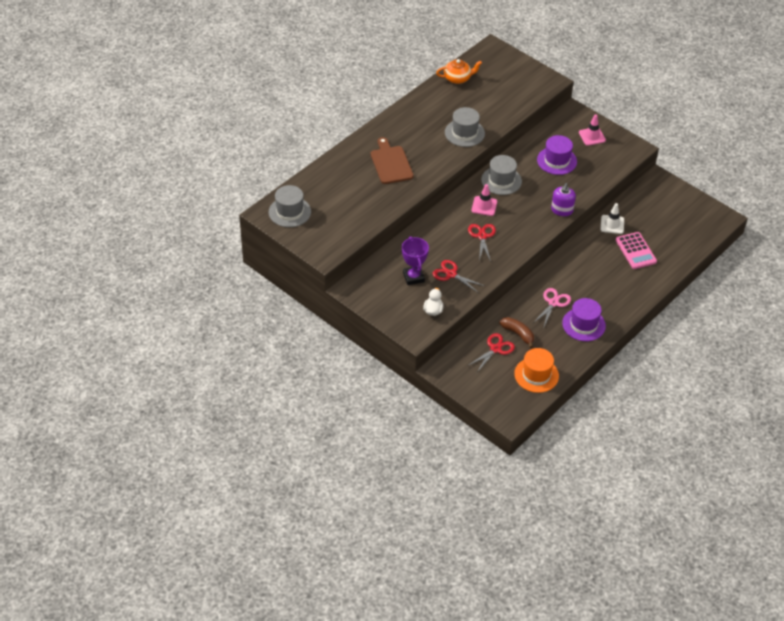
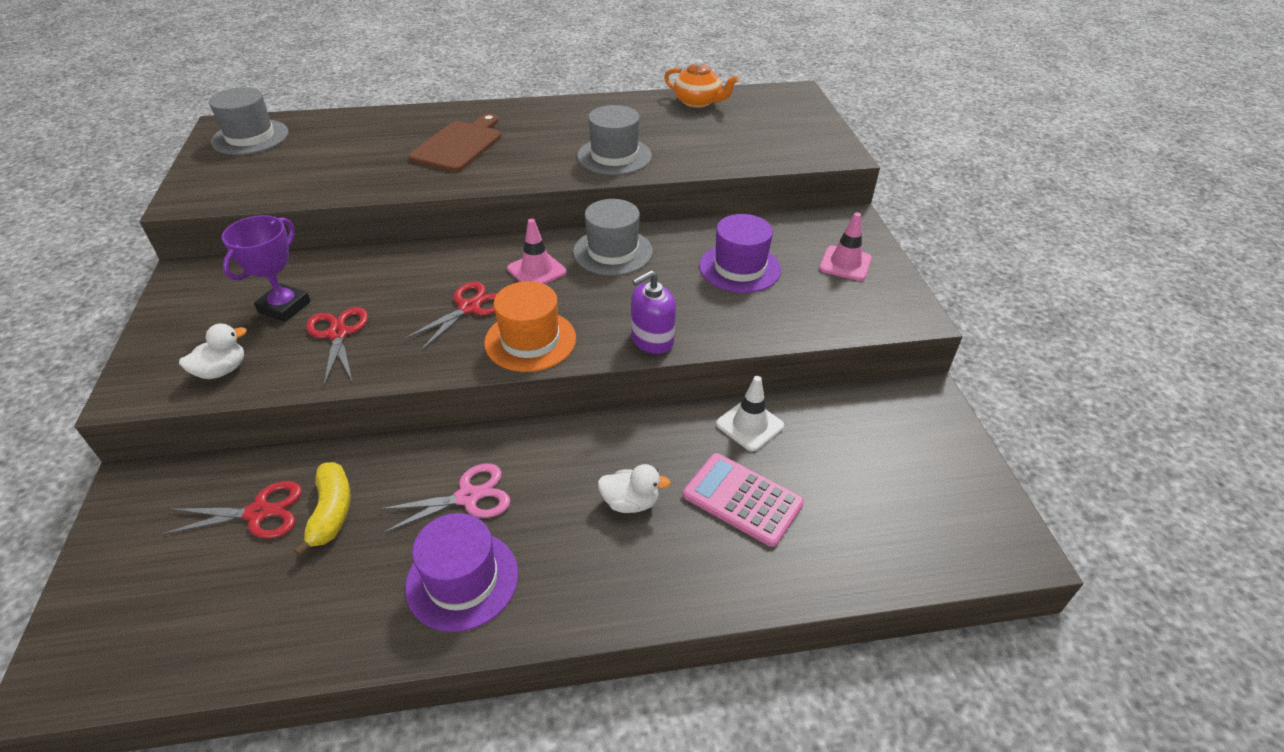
camera: 40 degrees right, 5 degrees down
brown banana [499,317,534,348] -> yellow banana [294,462,351,556]
orange hat [514,348,559,393] -> orange hat moved to [484,281,576,372]
pink calculator [616,232,657,269] -> pink calculator turned 105 degrees clockwise [683,453,804,547]
none -> white duck [598,464,671,513]

